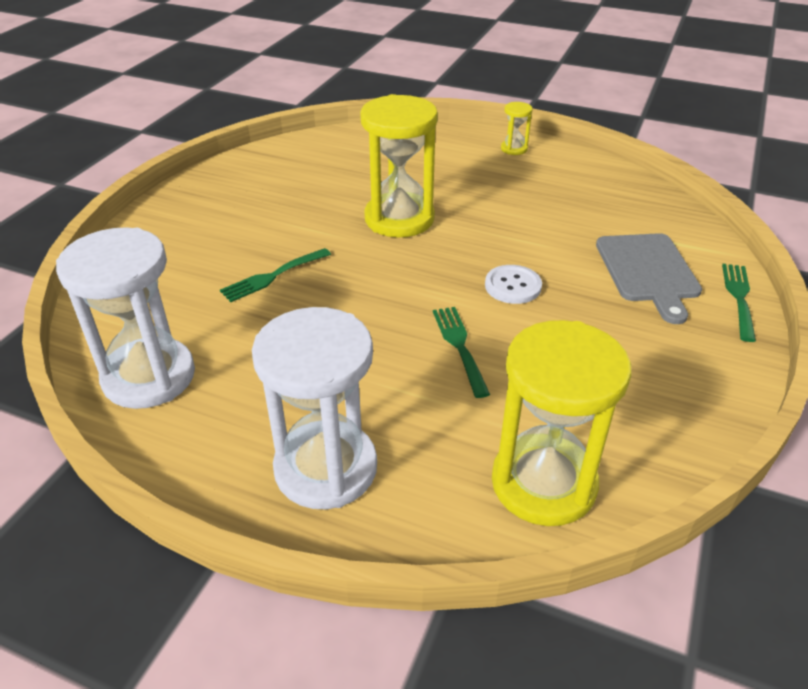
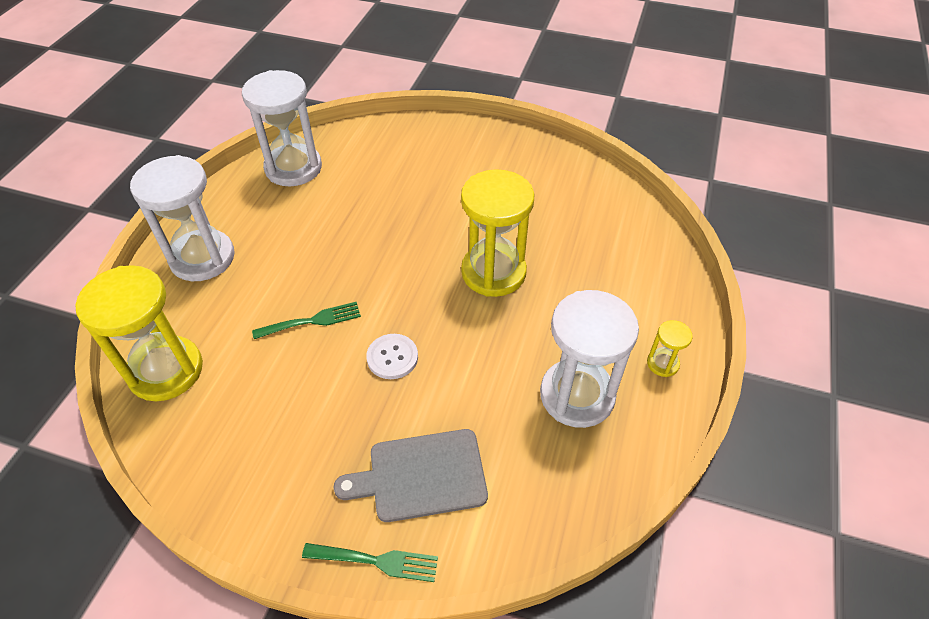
camera: 85 degrees right, 10 degrees up
green fork [220,248,331,302] -> none
none -> white hourglass [540,290,639,428]

